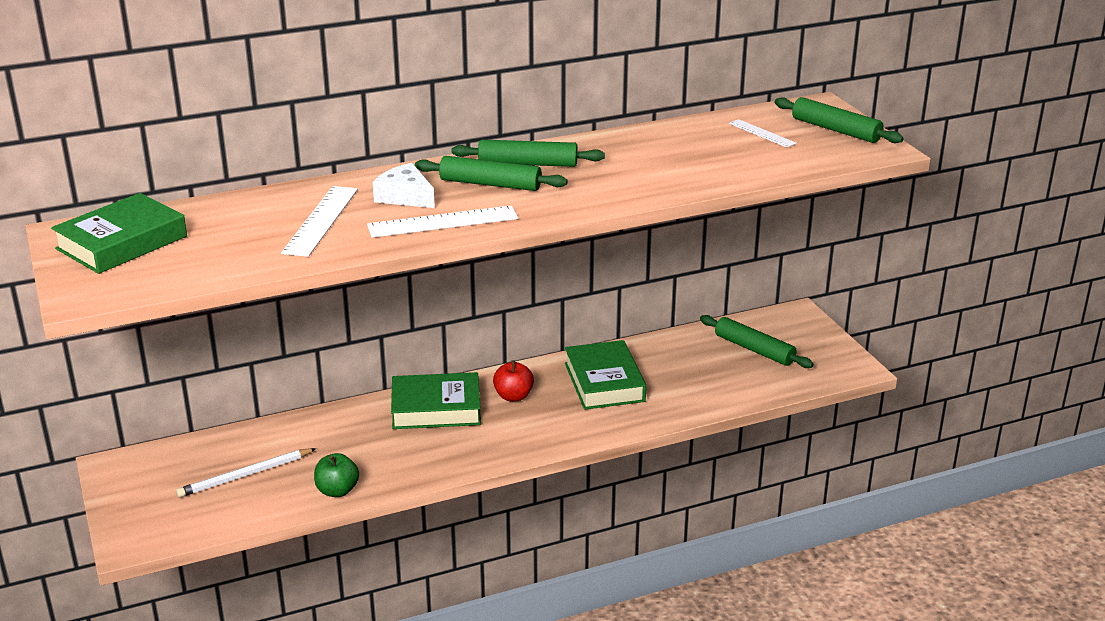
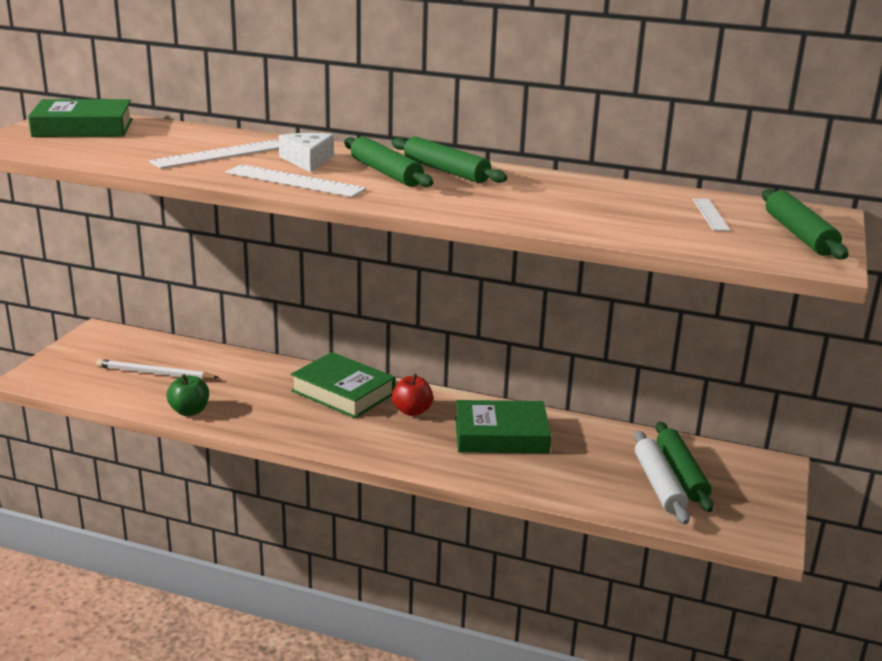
camera: 40 degrees right, 5 degrees down
green book [565,340,646,410] -> green book turned 60 degrees clockwise [455,400,551,453]
none -> white rolling pin [634,431,690,525]

